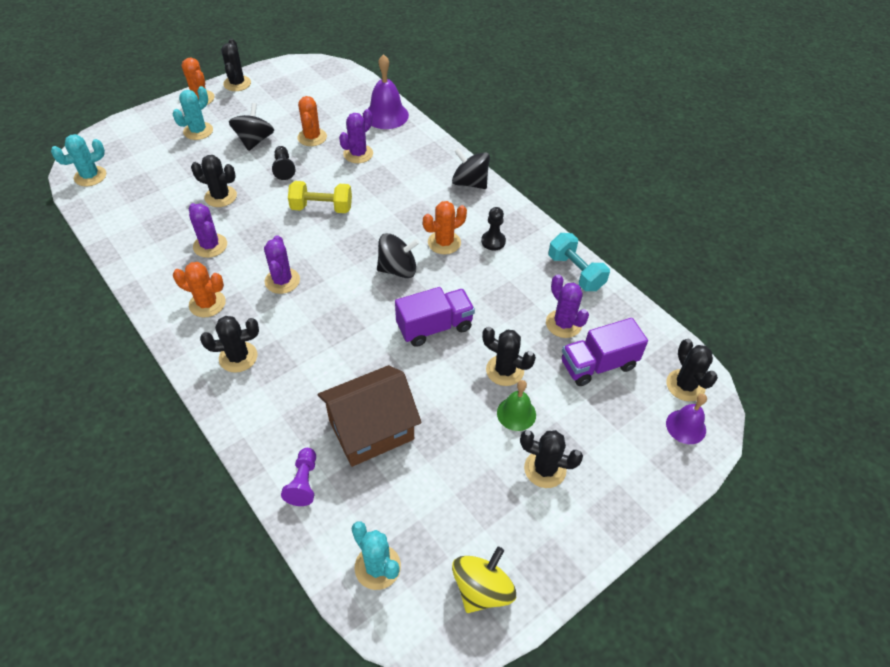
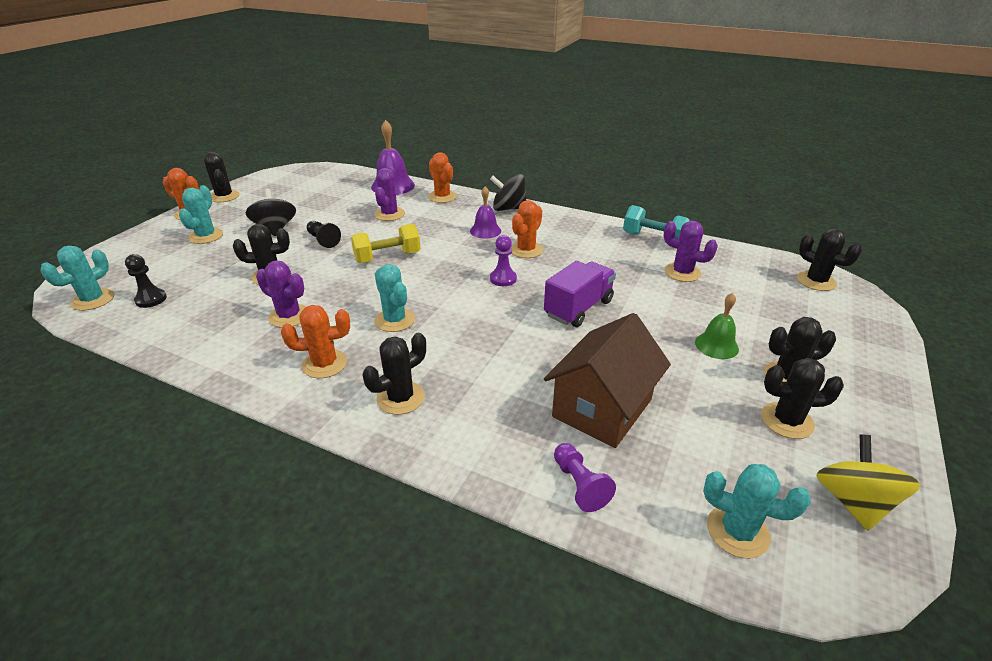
camera: 25 degrees left, 15 degrees down
purple cactus [264,235,300,294] -> turquoise cactus [375,264,415,332]
orange cactus [297,96,327,146] -> orange cactus moved to [428,152,457,203]
black spinning top [377,233,419,278] -> purple pawn [490,235,517,286]
black pawn [481,207,506,250] -> black pawn moved to [125,254,167,308]
black cactus [482,327,536,386] -> black cactus moved to [761,358,844,439]
purple truck [562,318,648,386] -> none
purple bell [666,394,707,444] -> purple bell moved to [470,187,501,239]

